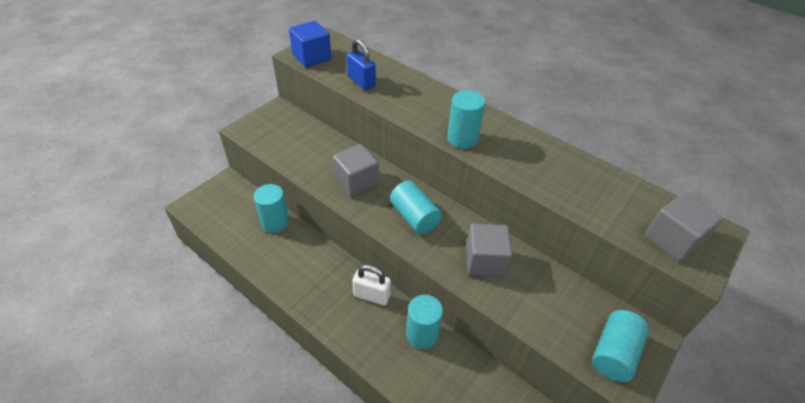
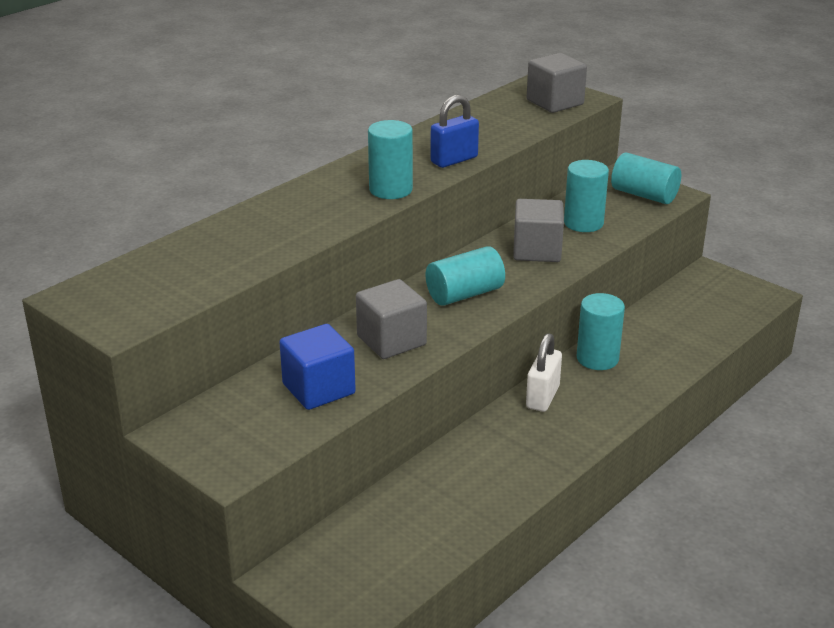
camera: 85 degrees left, 15 degrees down
turquoise cylinder [254,184,289,233] -> turquoise cylinder moved to [564,160,609,232]
blue cube [289,21,332,67] -> blue cube moved to [280,324,356,410]
blue padlock [347,39,376,90] -> blue padlock moved to [430,95,479,168]

